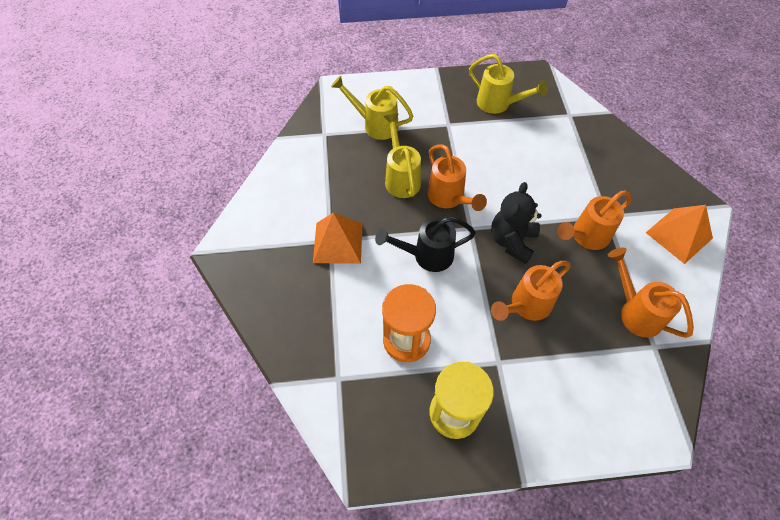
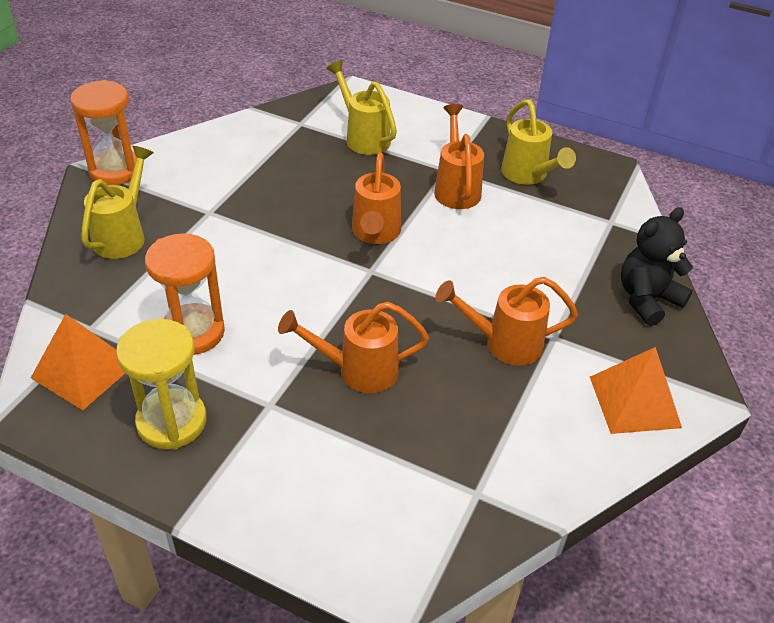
camera: 30 degrees right, 15 degrees down
orange pyramid [313,213,363,264] -> orange pyramid moved to [31,314,125,410]
black watering can [375,216,476,272] -> none
yellow watering can [384,113,421,198] -> yellow watering can moved to [81,146,153,259]
black teddy bear [491,182,541,264] -> black teddy bear moved to [621,207,693,326]
orange watering can [608,248,694,338] -> orange watering can moved to [434,104,484,209]
none -> orange hourglass [70,80,137,185]

